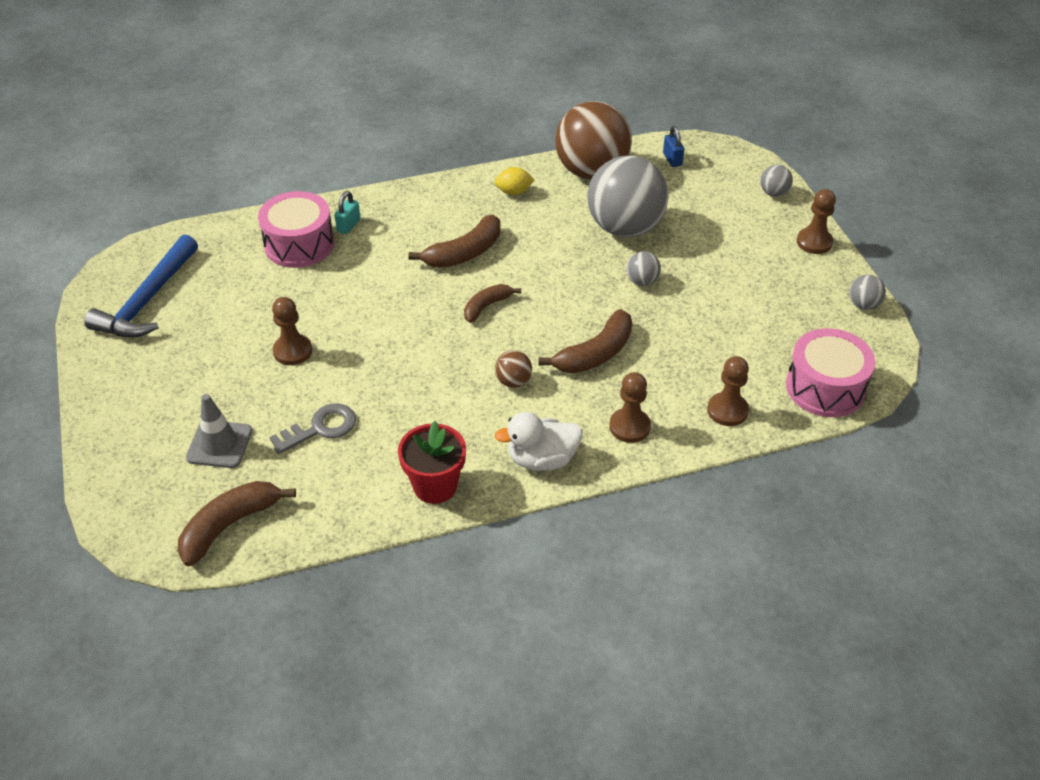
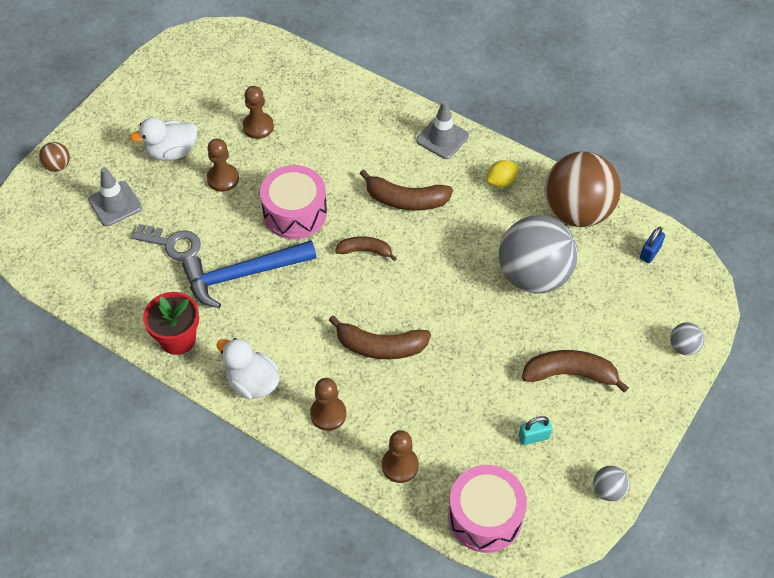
camera: 50 degrees right, 10 degrees up
blue hammer [84,234,198,338] -> blue hammer moved to [182,240,316,308]
brown banana [178,481,296,566] -> brown banana moved to [522,350,629,393]
pink drum [258,191,334,268] -> pink drum moved to [260,165,327,239]
turquoise padlock [334,191,361,234] -> turquoise padlock moved to [519,416,552,445]
yellow lemon [494,167,534,195] -> yellow lemon turned 75 degrees counterclockwise [486,160,519,187]
brown ball [495,350,532,388] -> brown ball moved to [39,142,70,172]
grey ball [626,251,661,286] -> none
brown pawn [797,189,836,254] -> brown pawn moved to [242,86,274,139]
none -> white duck [130,118,197,161]
none -> grey traffic cone [416,101,469,159]

